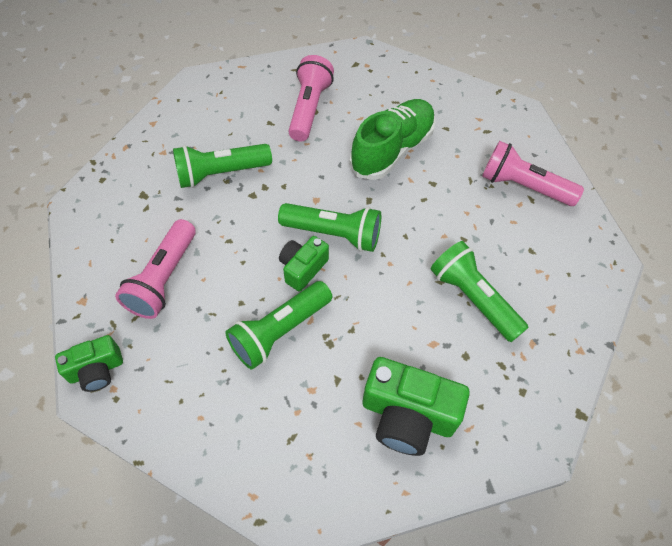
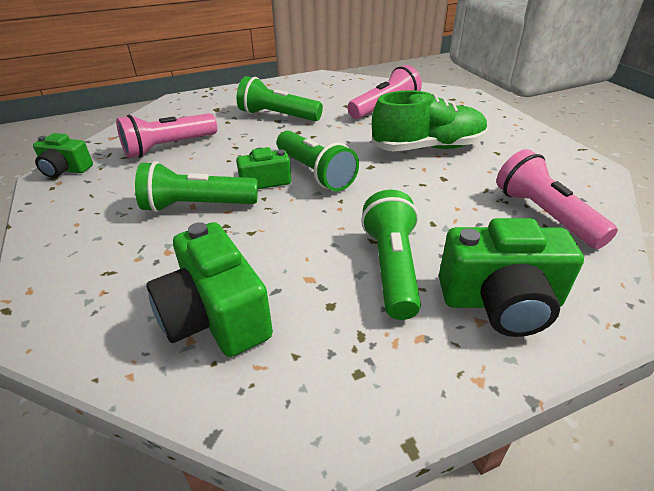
camera: 40 degrees right, 20 degrees down
none -> green camera [439,218,584,337]

